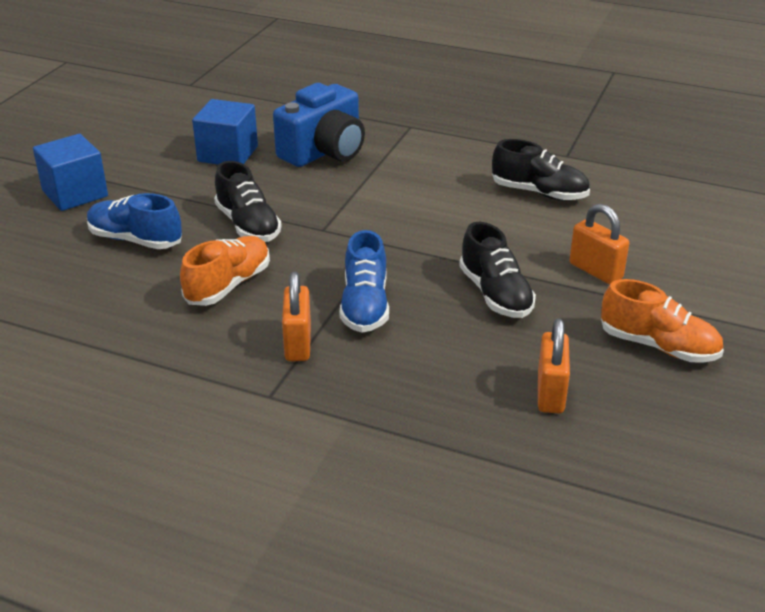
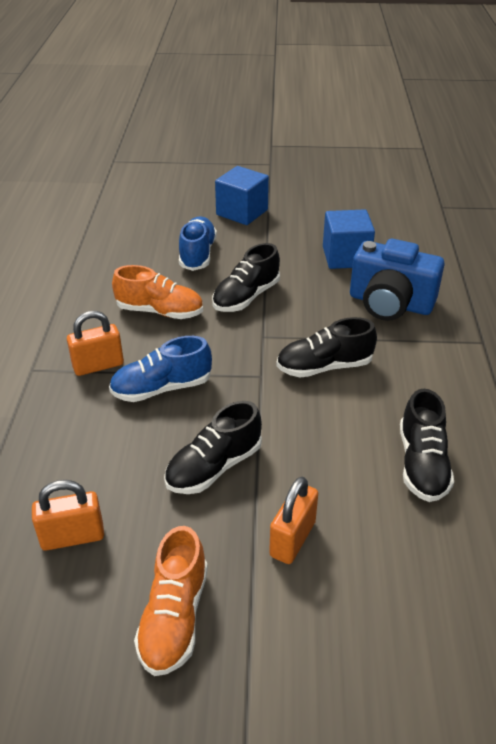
camera: 70 degrees right, 5 degrees up
none -> black shoe [276,317,377,378]

